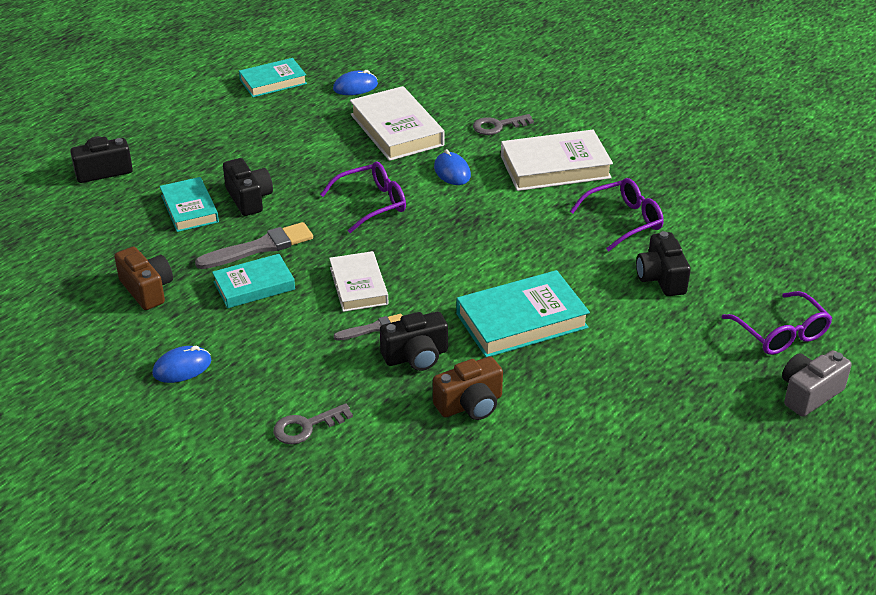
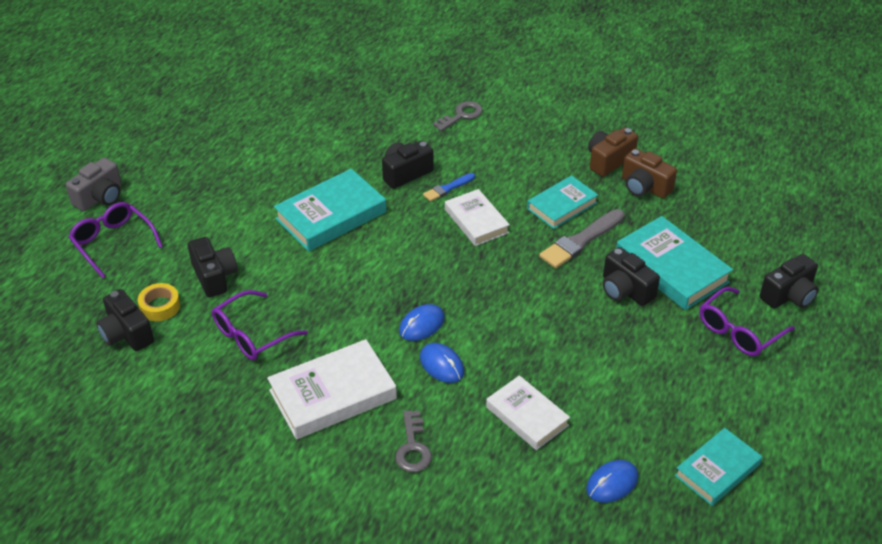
camera: 165 degrees right, 5 degrees up
blue mouse [152,346,211,383] -> blue mouse moved to [399,304,445,341]
turquoise book [160,177,219,232] -> turquoise book [616,216,733,310], size x1.54
purple glasses [320,162,406,233] -> purple glasses moved to [699,287,795,356]
grey brush [334,314,402,341] -> blue brush [423,173,475,202]
white book [350,86,445,161] -> white book [486,375,570,450], size x0.65
brown camera [433,356,503,420] -> brown camera moved to [588,127,638,177]
grey key [473,114,534,135] -> grey key turned 120 degrees clockwise [395,410,432,472]
none -> black camera [96,289,154,351]
none -> yellow tape [138,283,180,321]

